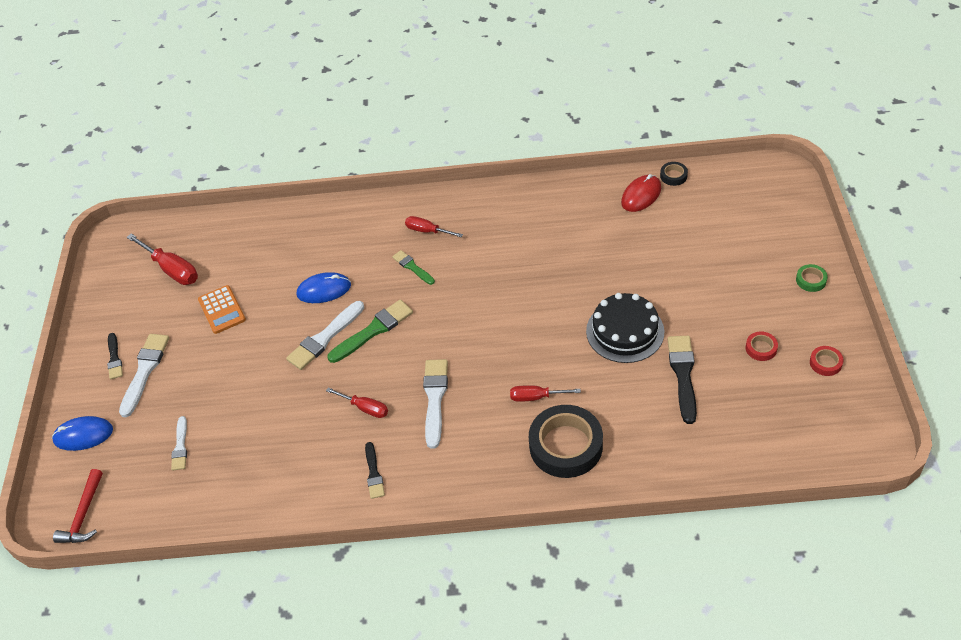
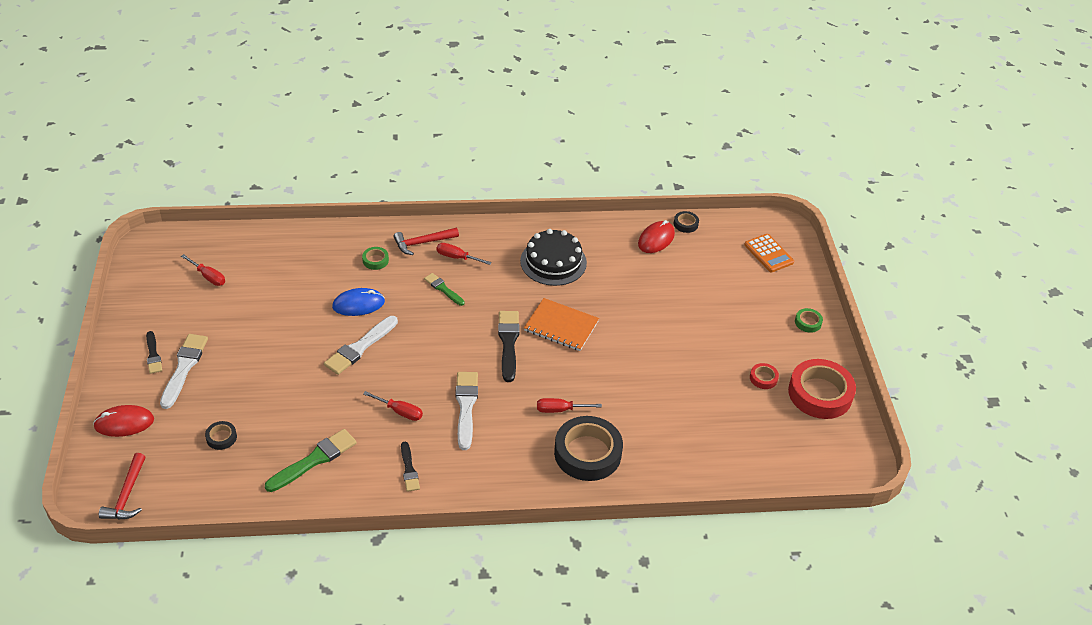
camera: 10 degrees left, 5 degrees down
blue mouse [52,416,113,451] -> red mouse [93,405,154,437]
red screwdriver [127,233,198,285] -> red screwdriver [181,254,225,286], size x0.62
white brush [171,416,187,471] -> black tape [205,421,237,450]
orange calculator [198,285,246,334] -> orange calculator moved to [744,234,794,272]
green brush [327,299,413,363] -> green brush moved to [265,429,357,492]
black cake [586,293,664,363] -> black cake moved to [520,229,587,286]
black brush [667,336,697,424] -> black brush moved to [498,311,519,382]
red tape [810,346,843,376] -> red tape [788,359,856,419], size x2.27
none -> green tape [362,247,389,270]
none -> red hammer [393,228,459,255]
none -> orange notebook [524,298,599,351]

